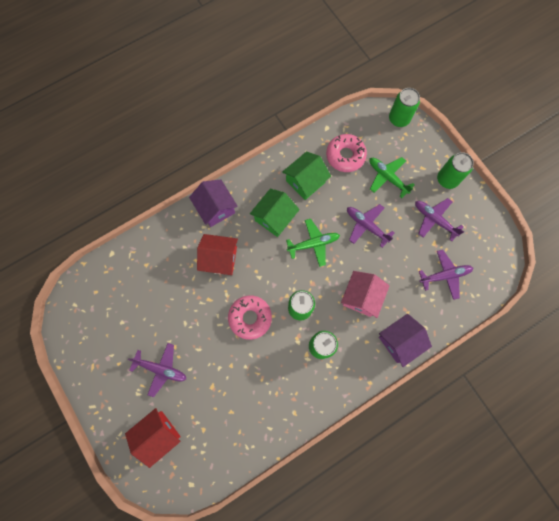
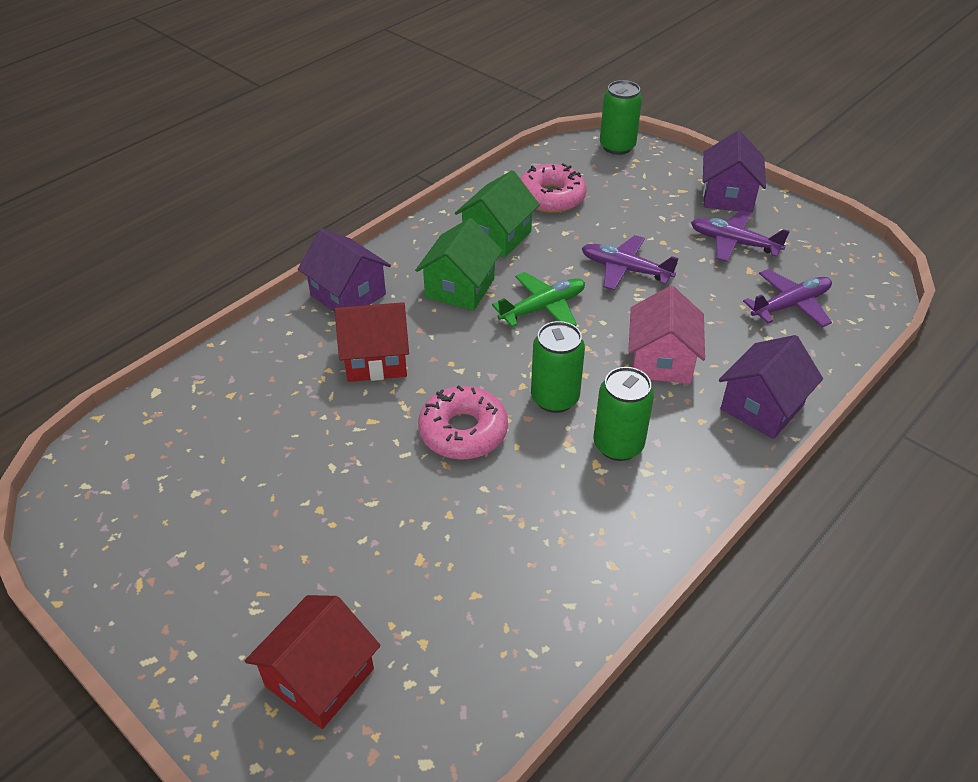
camera: 15 degrees left, 30 degrees down
purple plane [128,343,186,397] -> none
green plane [369,157,415,198] -> none
green can [437,152,474,189] -> purple house [703,130,766,212]

